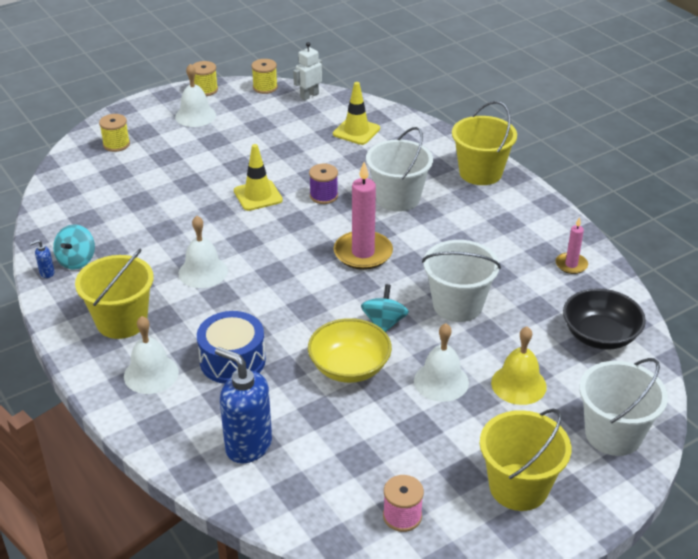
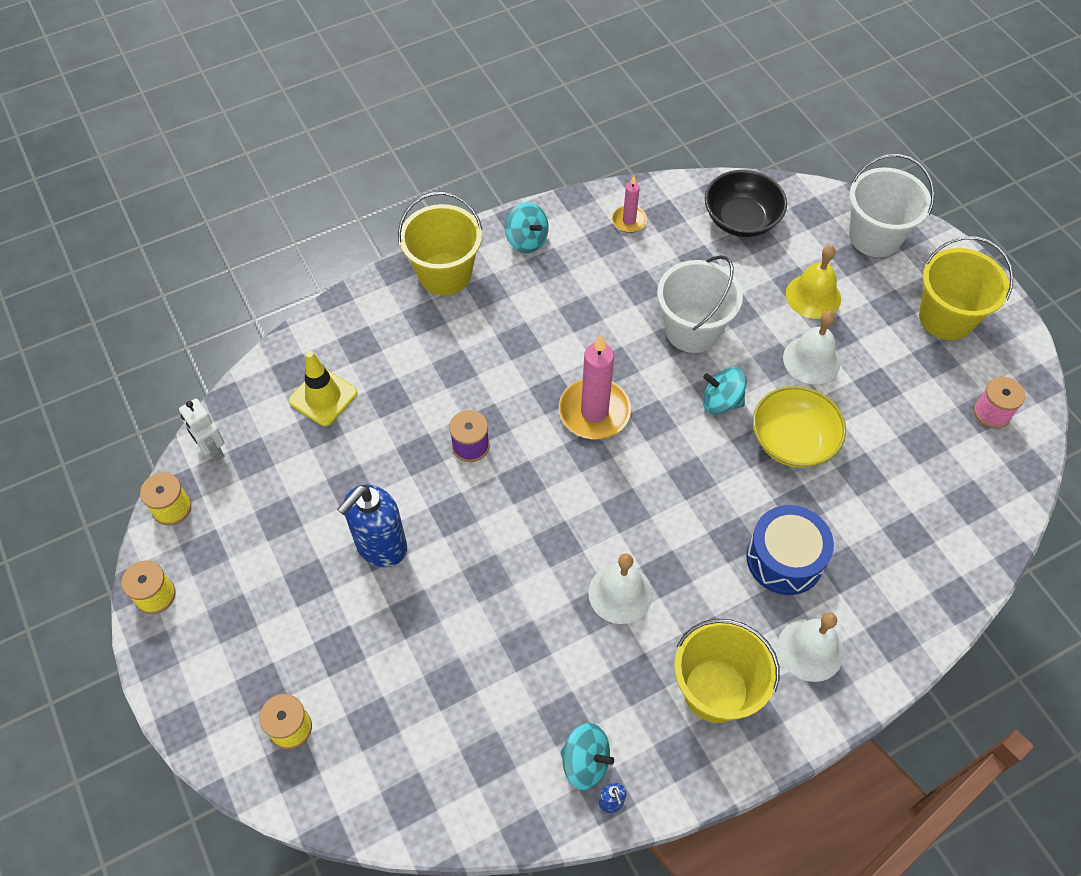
camera: 85 degrees left, 20 degrees up
white bell [175,64,216,127] -> none
blue soap dispenser [215,347,272,463] -> blue soap dispenser moved to [337,485,407,567]
yellow traffic cone [234,144,283,211] -> none
white bucket [366,127,433,212] -> none
none -> turquoise spinning top [505,202,549,253]

